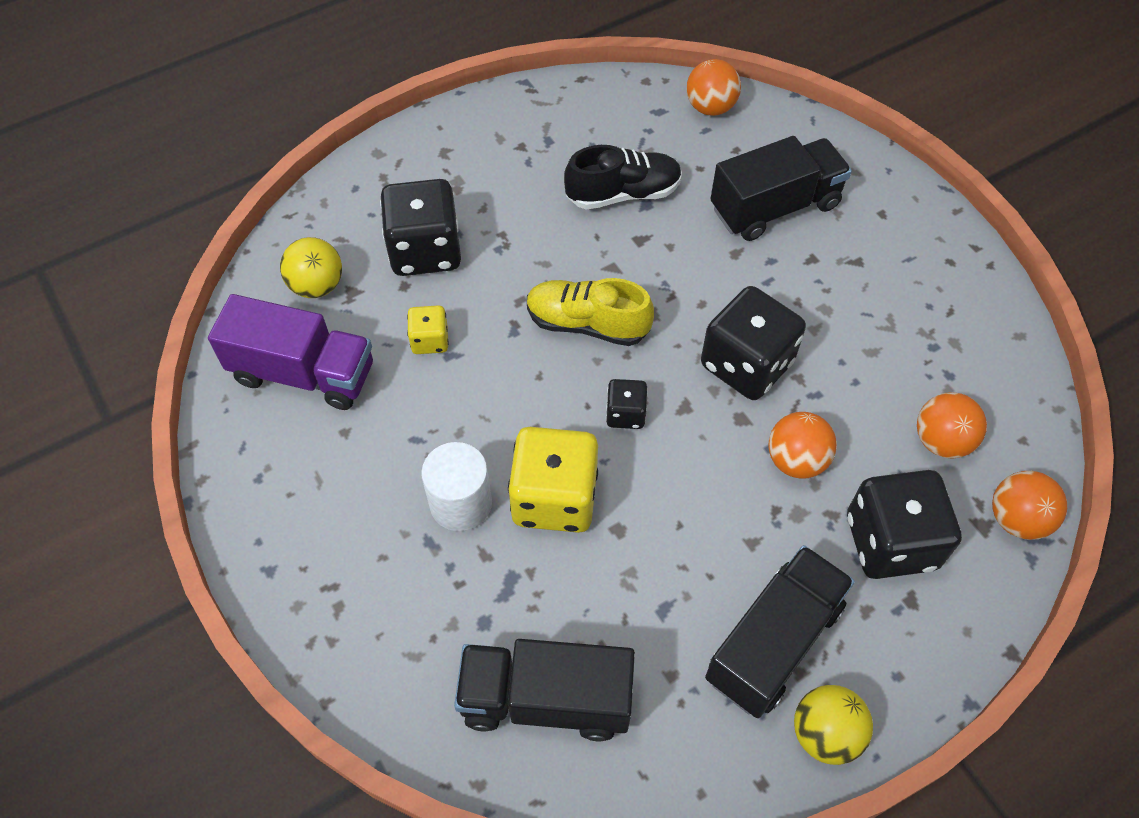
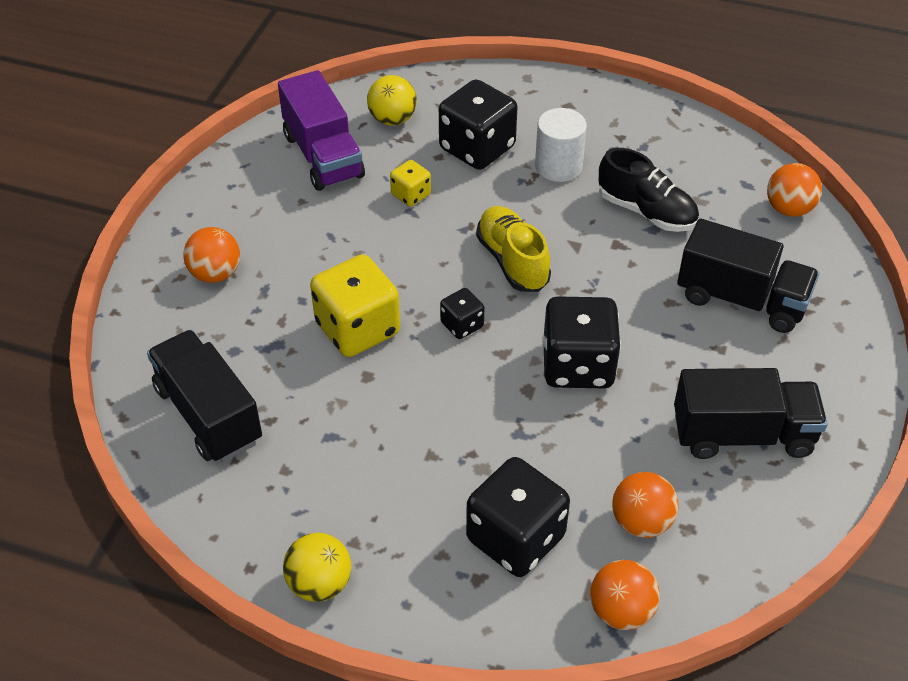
camera: 50 degrees right, 10 degrees down
white cylinder [421,442,492,531] -> white cylinder moved to [535,108,587,182]
black truck [705,545,855,718] -> black truck moved to [674,368,828,459]
orange ball [768,412,837,479] -> orange ball moved to [183,227,240,283]

